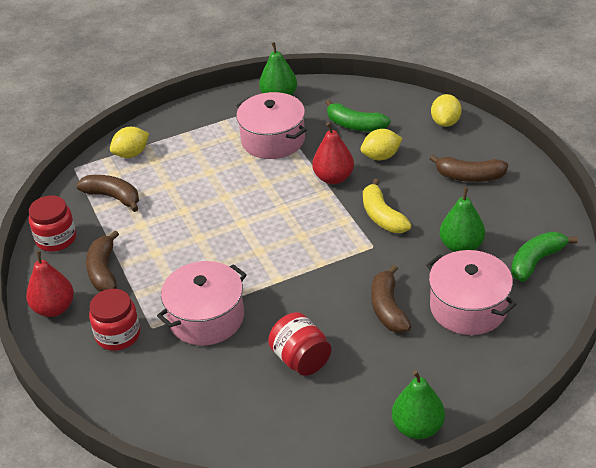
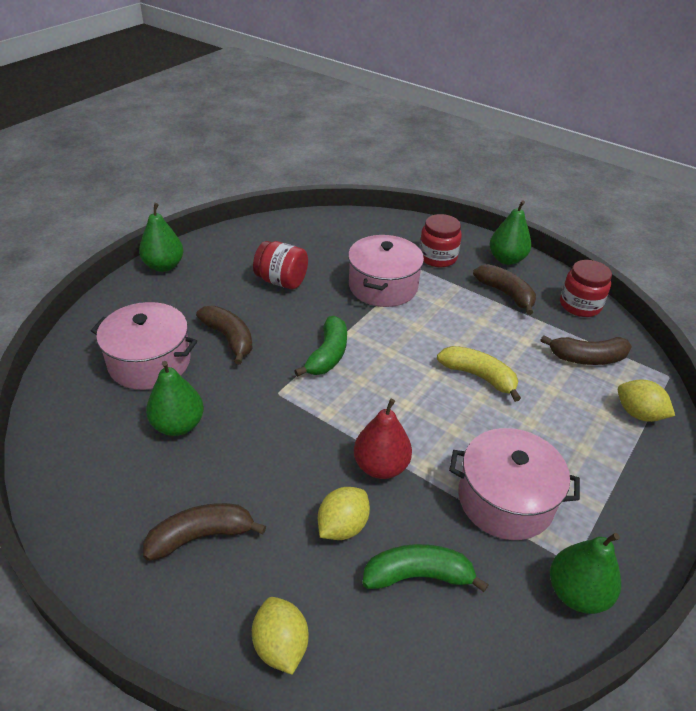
camera: 145 degrees right, 0 degrees up
red pear [26,250,74,317] -> green pear [490,200,531,265]
yellow lemon [110,127,149,158] -> yellow lemon turned 75 degrees counterclockwise [618,379,675,422]
yellow banana [363,179,412,233] -> yellow banana moved to [437,346,521,402]
green banana [511,232,578,282] -> green banana moved to [294,316,347,377]

